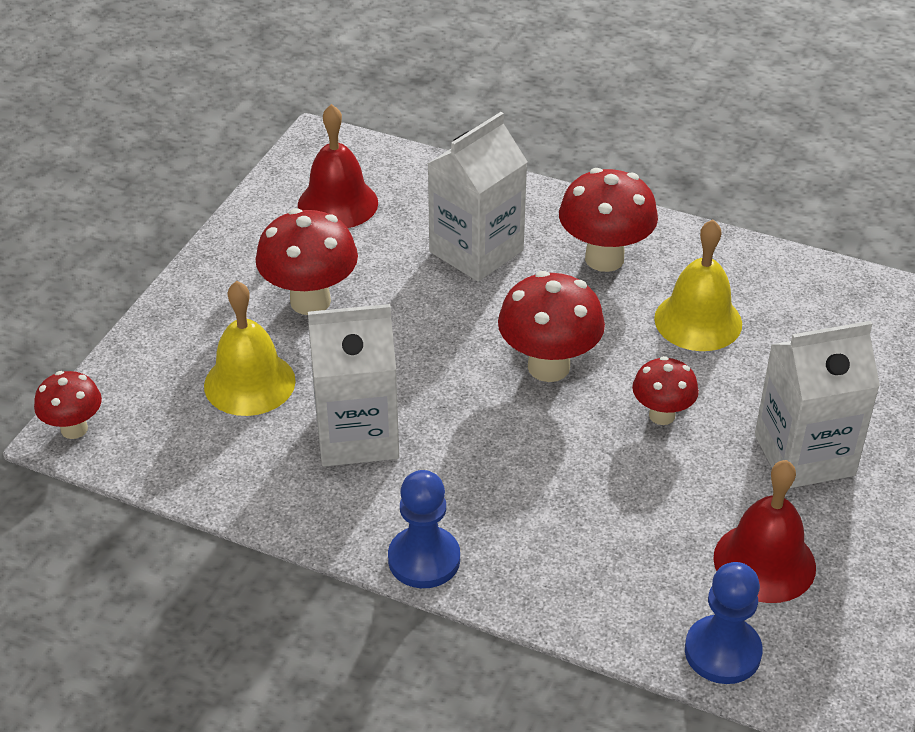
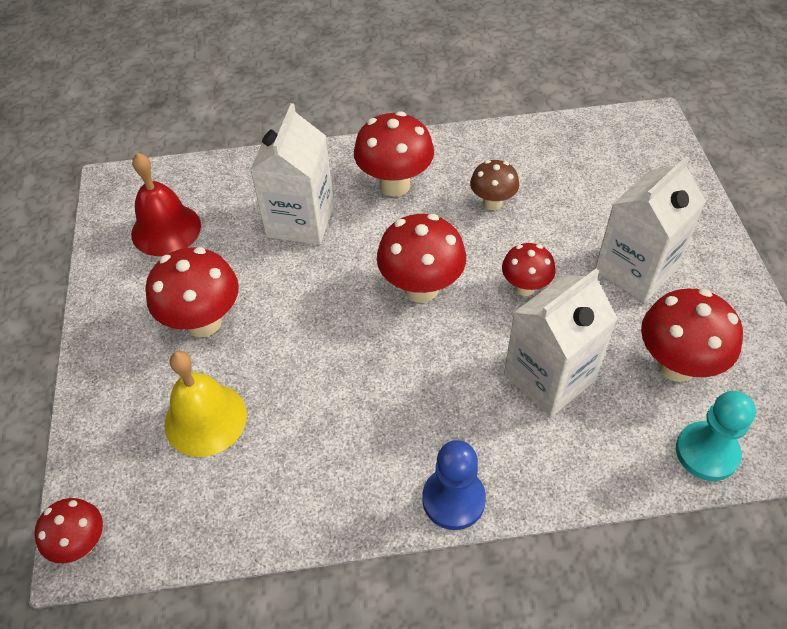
camera: 30 degrees left, 10 degrees up
white carton [308,304,399,467] -> white carton moved to [504,269,618,417]
yellow bell [654,219,742,351] -> brown mushroom [470,160,519,210]
blue pawn [685,562,763,684] -> turquoise pawn [676,391,756,481]
red bell [713,460,816,603] -> red mushroom [641,289,743,382]

